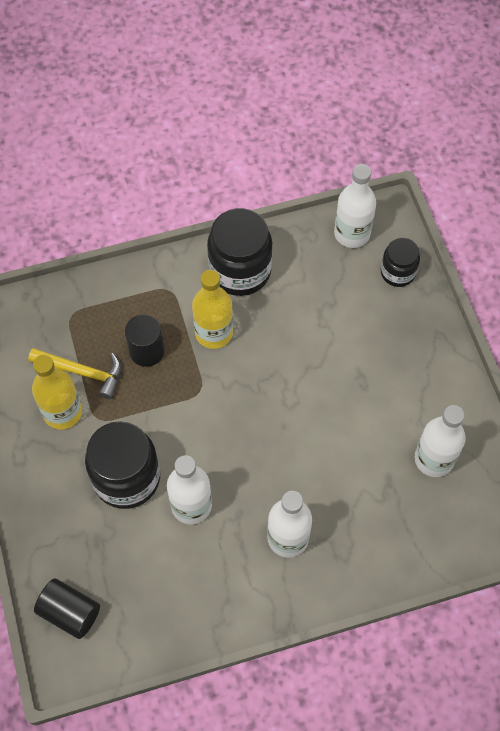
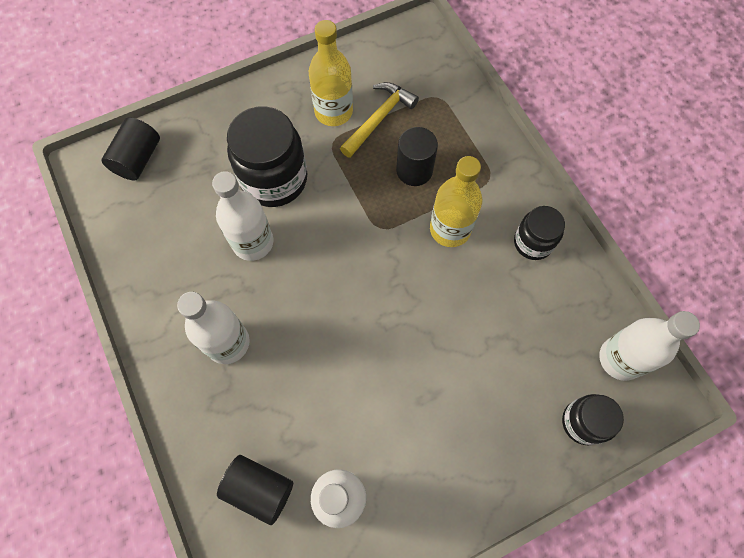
camera: 80 degrees right, 5 degrees up
yellow hammer [28,348,121,399] -> yellow hammer turned 150 degrees counterclockwise [340,82,419,158]
black jar [207,208,273,296] -> black jar [514,206,565,260], size x0.57
none -> black cylinder [217,455,293,525]

